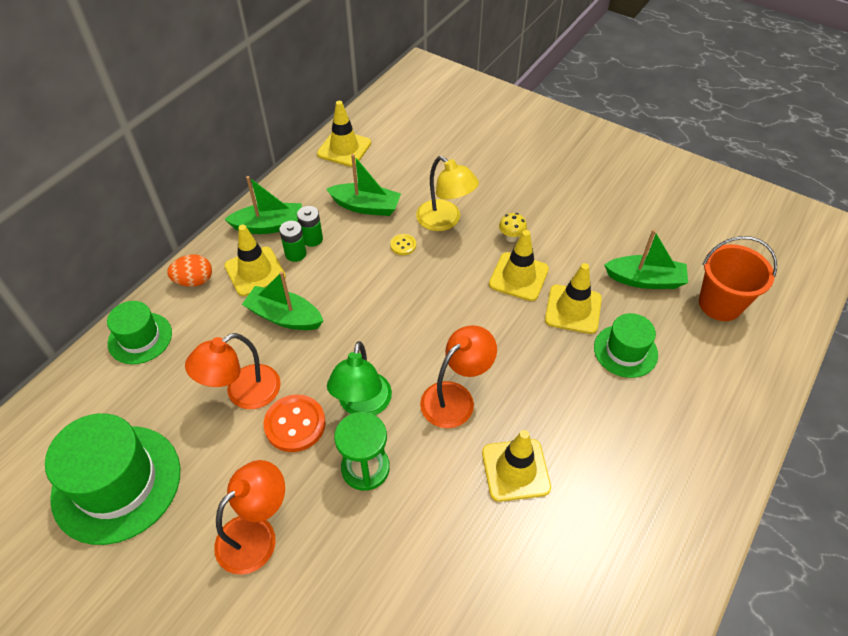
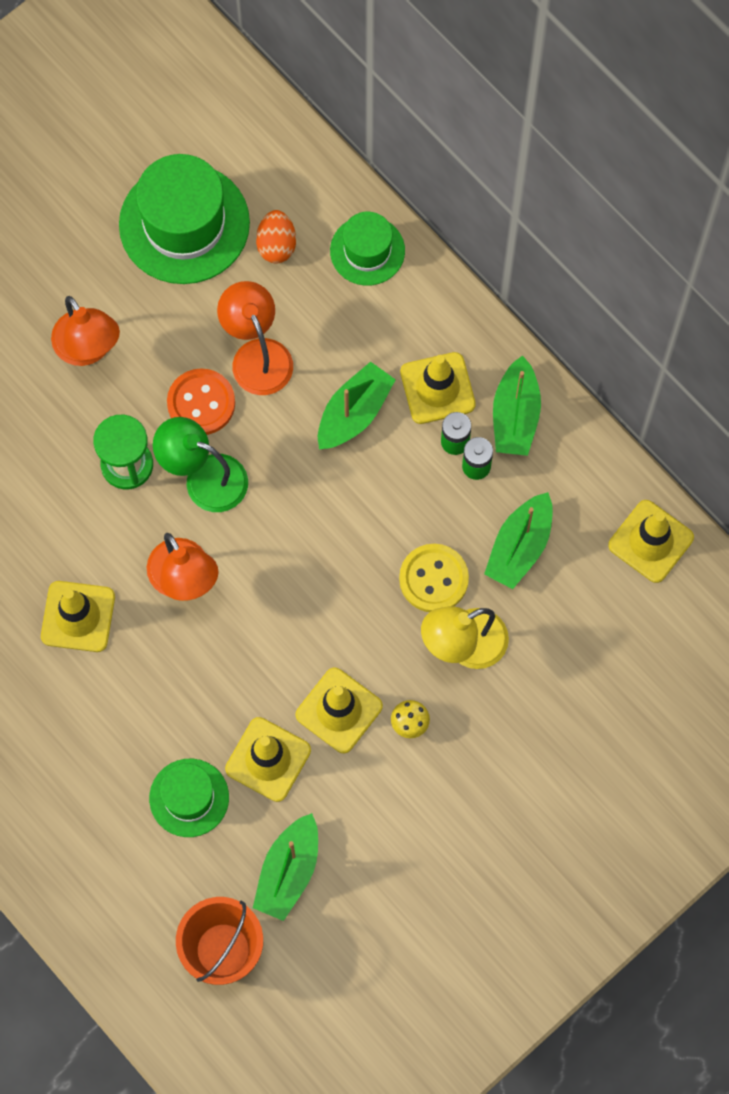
camera: 105 degrees right, 20 degrees up
orange egg [167,254,212,287] -> orange egg moved to [256,210,296,263]
yellow button [390,234,416,255] -> yellow button [399,544,469,612], size x1.95

